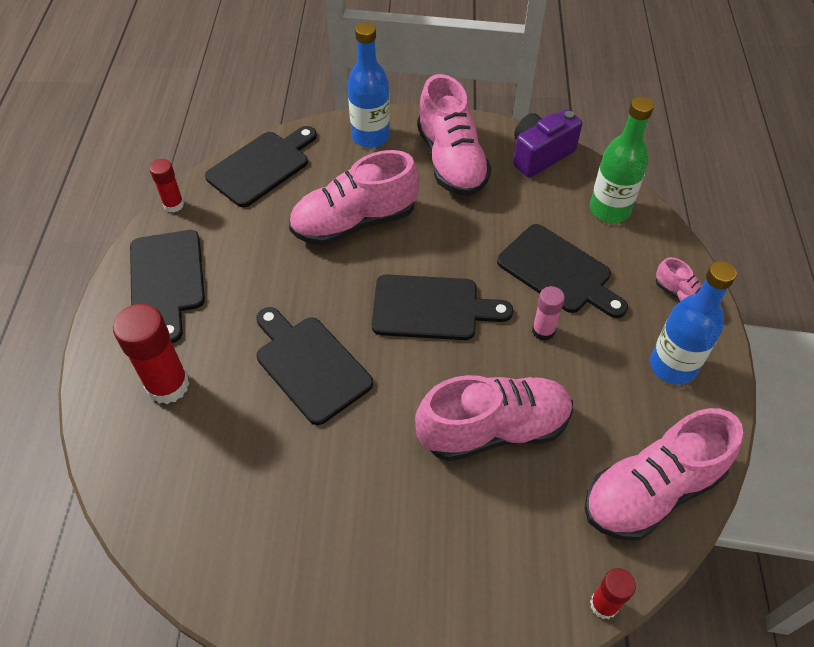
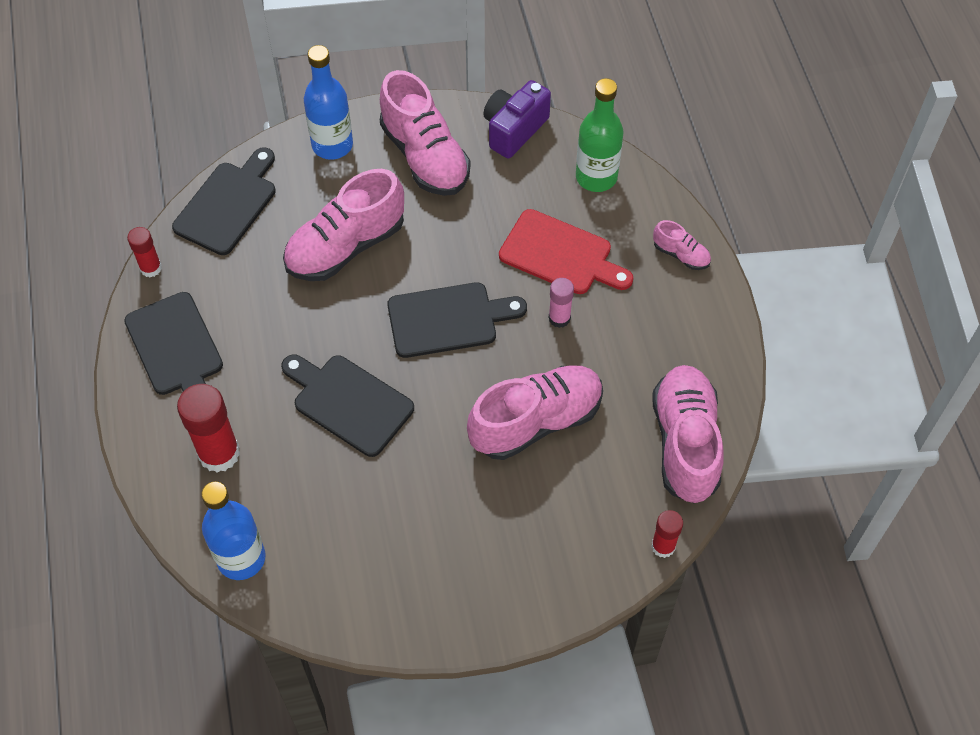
camera: 15 degrees left, 5 degrees up
black cutting board [497,224,628,318] -> red cutting board [499,209,633,294]
pink shoe [584,408,743,541] -> pink shoe turned 135 degrees clockwise [652,365,724,503]
blue bottle [650,261,737,385] -> blue bottle moved to [201,482,266,580]

